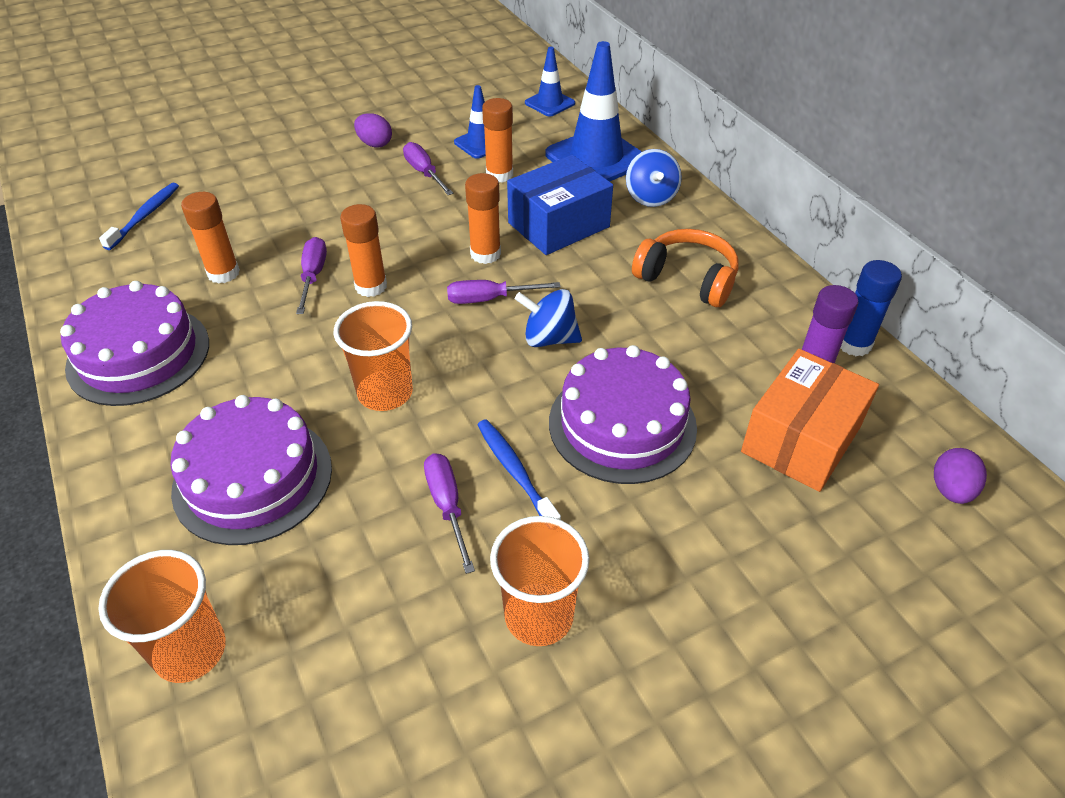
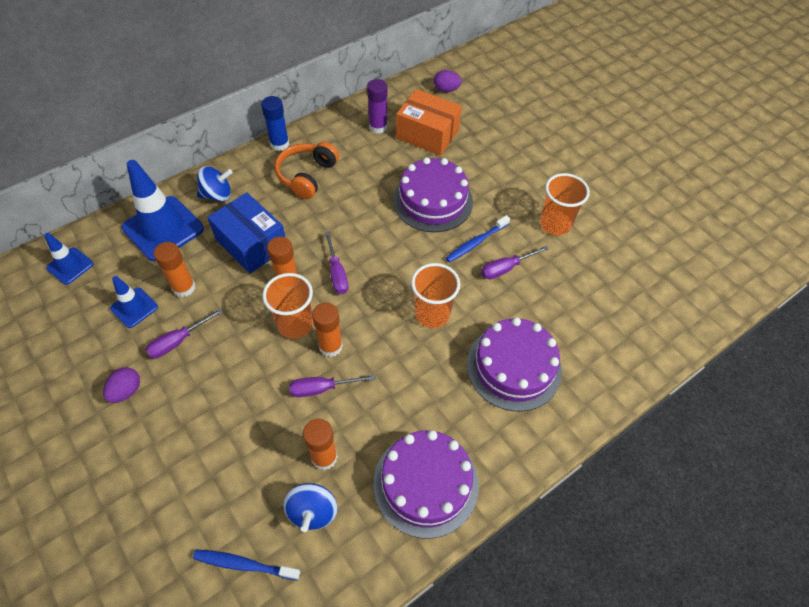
camera: 100 degrees left, 10 degrees up
orange cup [98,550,226,683] -> orange cup moved to [262,273,313,339]
blue spinning top [515,289,582,347] -> blue spinning top moved to [283,483,338,532]
blue glue stick [841,260,902,356] -> blue glue stick moved to [261,96,289,151]

